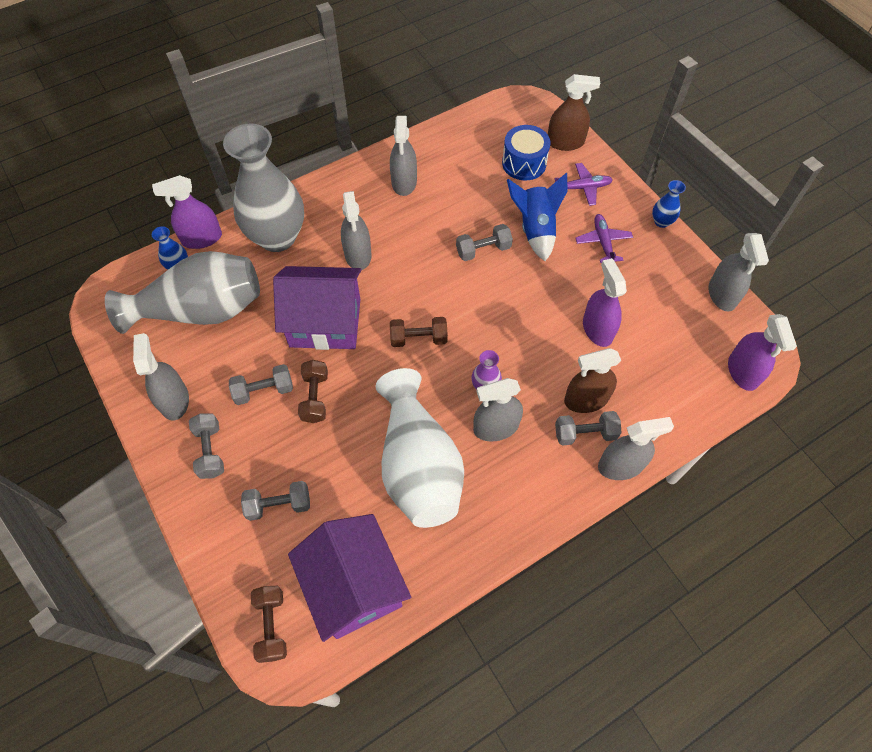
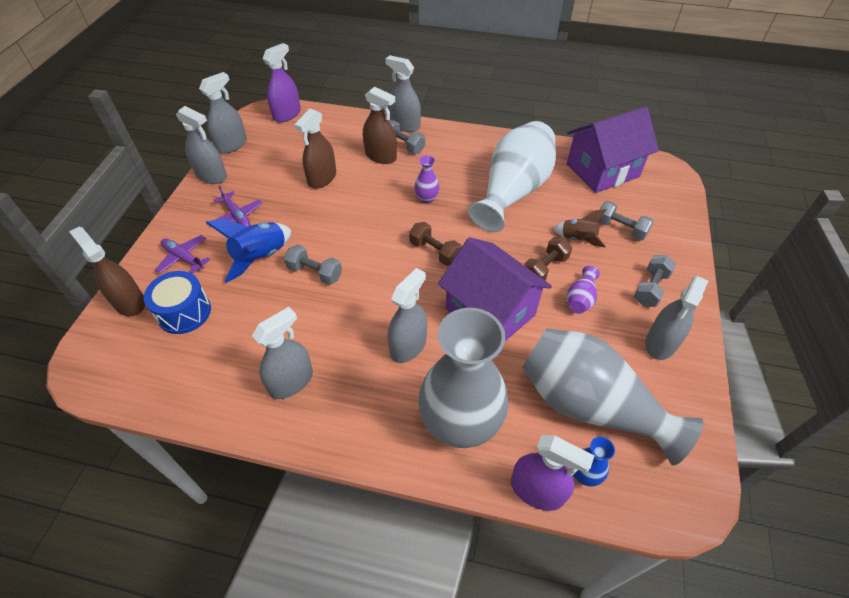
camera: 135 degrees left, 10 degrees down
grey dumbbell [229,364,293,405] -> purple vase [567,266,600,314]
brown dumbbell [251,586,287,663] -> none
purple house [288,514,411,642] -> purple house turned 45 degrees clockwise [567,107,659,193]
grey spray bottle [473,378,523,441] -> grey spray bottle moved to [176,106,227,184]
purple plane [575,214,633,263] -> purple plane turned 75 degrees counterclockwise [214,186,262,227]
purple spray bottle [583,258,627,347] -> brown spray bottle [294,109,336,188]
blue vase [652,180,686,228] -> none
none -> brown rocket [553,209,606,247]

